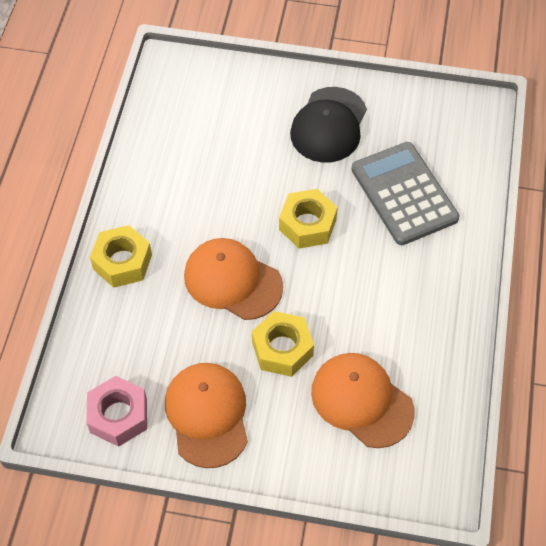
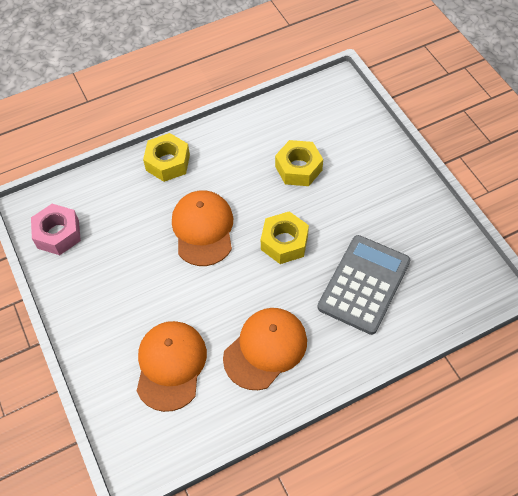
camera: 55 degrees right, 0 degrees up
orange cap [165,363,248,468] -> orange cap moved to [223,308,307,390]
yellow nut [252,311,314,377] -> yellow nut moved to [275,140,323,186]
black cap [290,87,367,163] -> none

